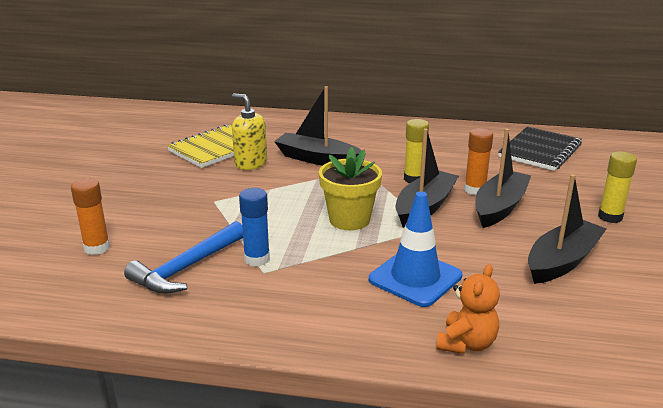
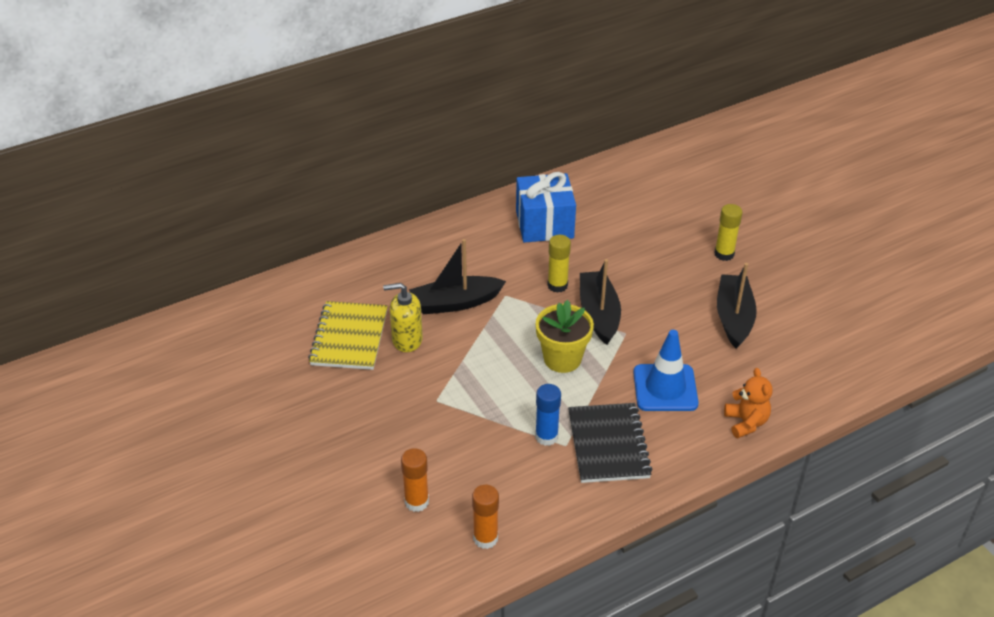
camera: 40 degrees left, 15 degrees up
blue hammer [124,221,243,294] -> none
orange glue stick [464,128,493,195] -> orange glue stick moved to [472,485,499,549]
black boat [475,129,531,228] -> none
black notebook [498,126,582,171] -> black notebook moved to [568,403,653,483]
none -> blue gift [516,172,576,243]

